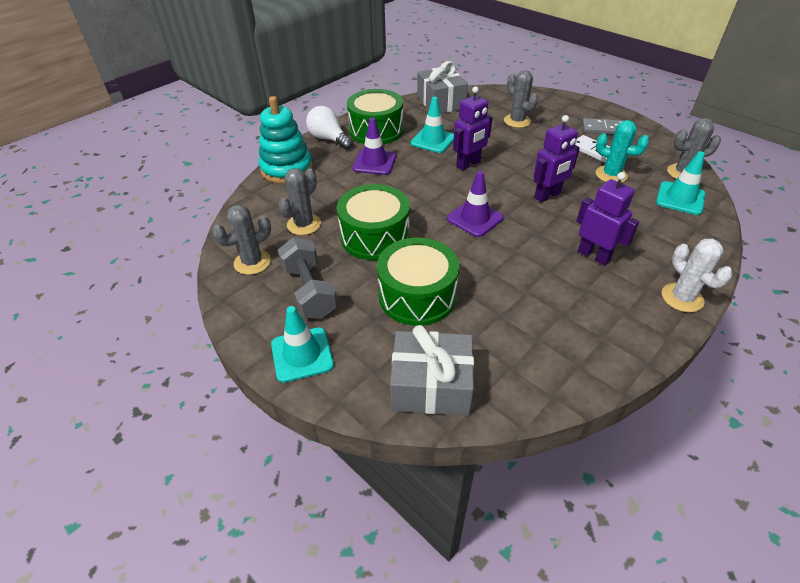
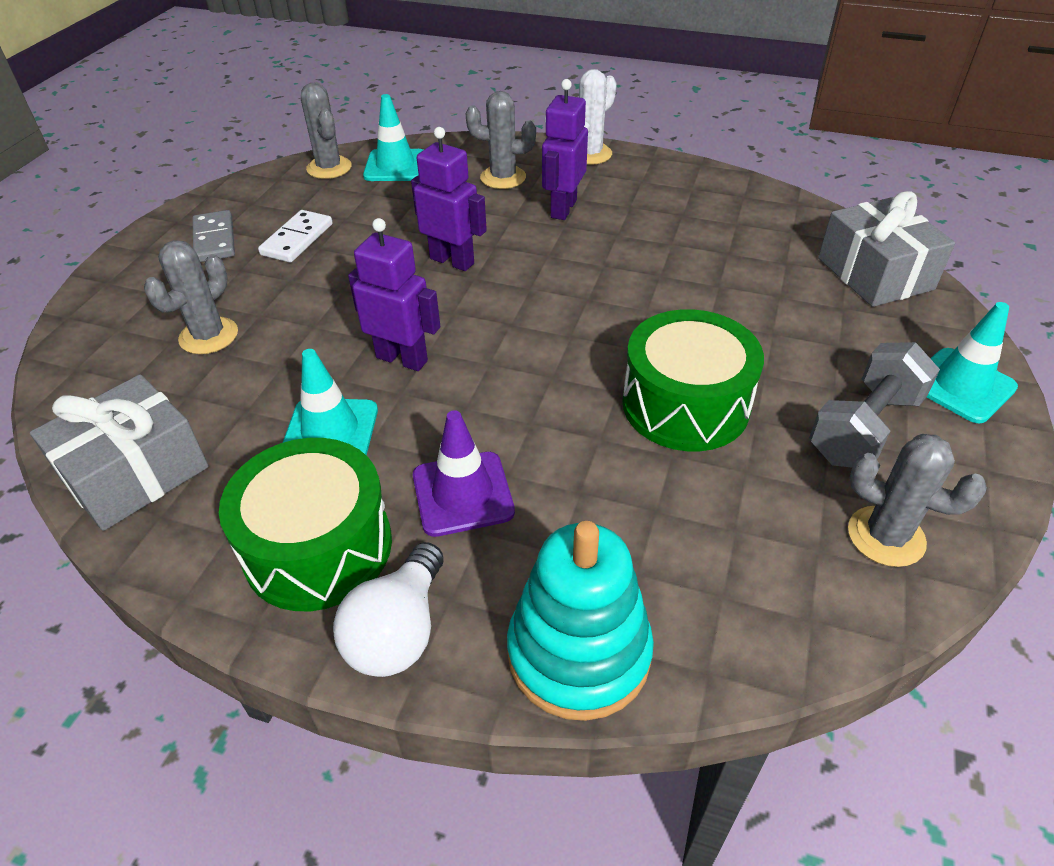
camera: 115 degrees left, 0 degrees up
grey cactus [278,168,321,235] -> grey cactus moved to [466,91,536,189]
green drum [377,238,459,326] -> none
purple traffic cone [447,171,504,237] -> none
turquoise cactus [596,120,649,183] -> none

